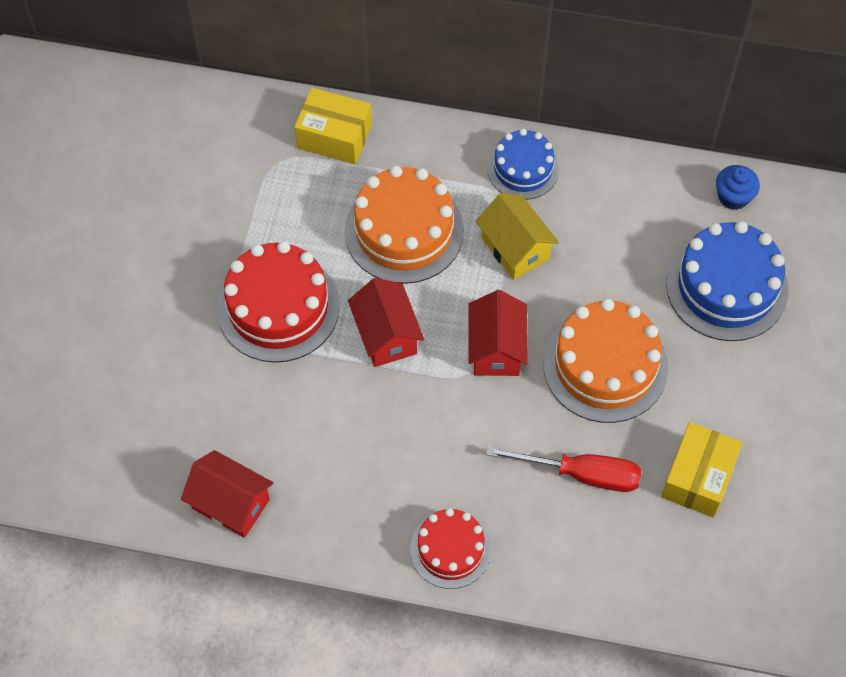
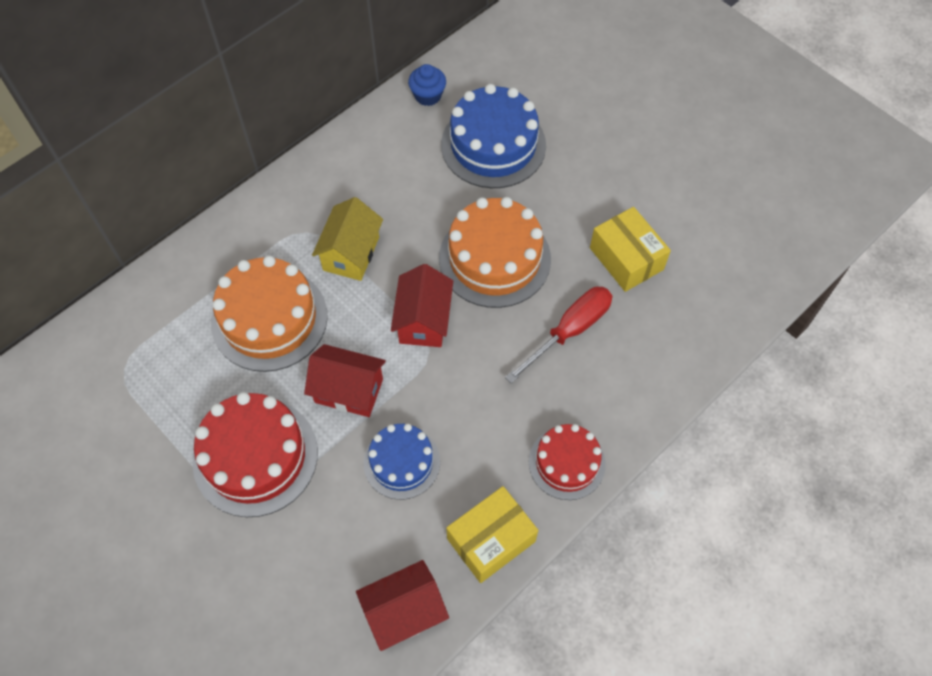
camera: 55 degrees left, 0 degrees up
yellow box [294,87,372,164] -> yellow box moved to [446,486,538,583]
red house [468,290,528,376] -> red house turned 60 degrees clockwise [391,264,453,347]
yellow house [475,193,559,280] -> yellow house turned 75 degrees counterclockwise [312,197,383,281]
blue cake [487,129,559,200] -> blue cake moved to [364,424,440,500]

